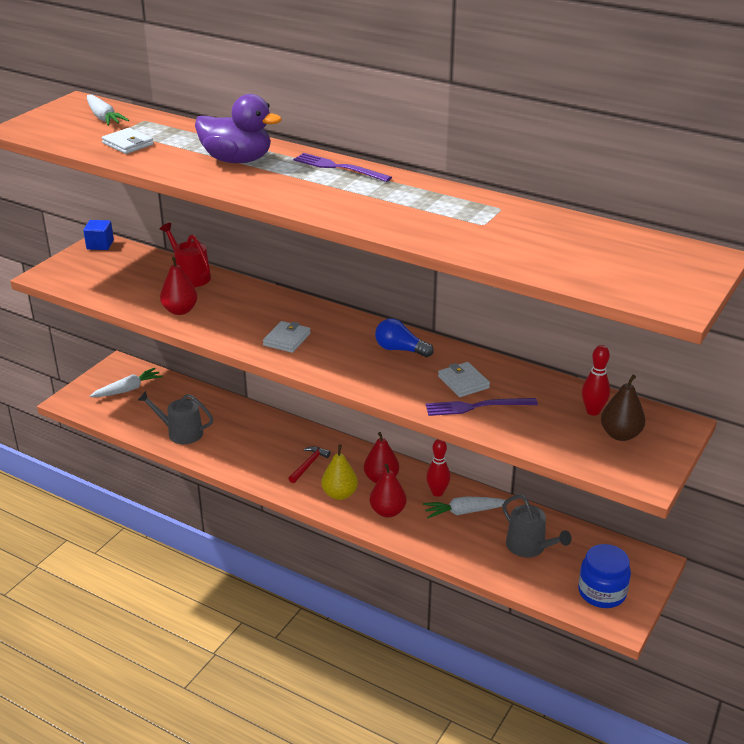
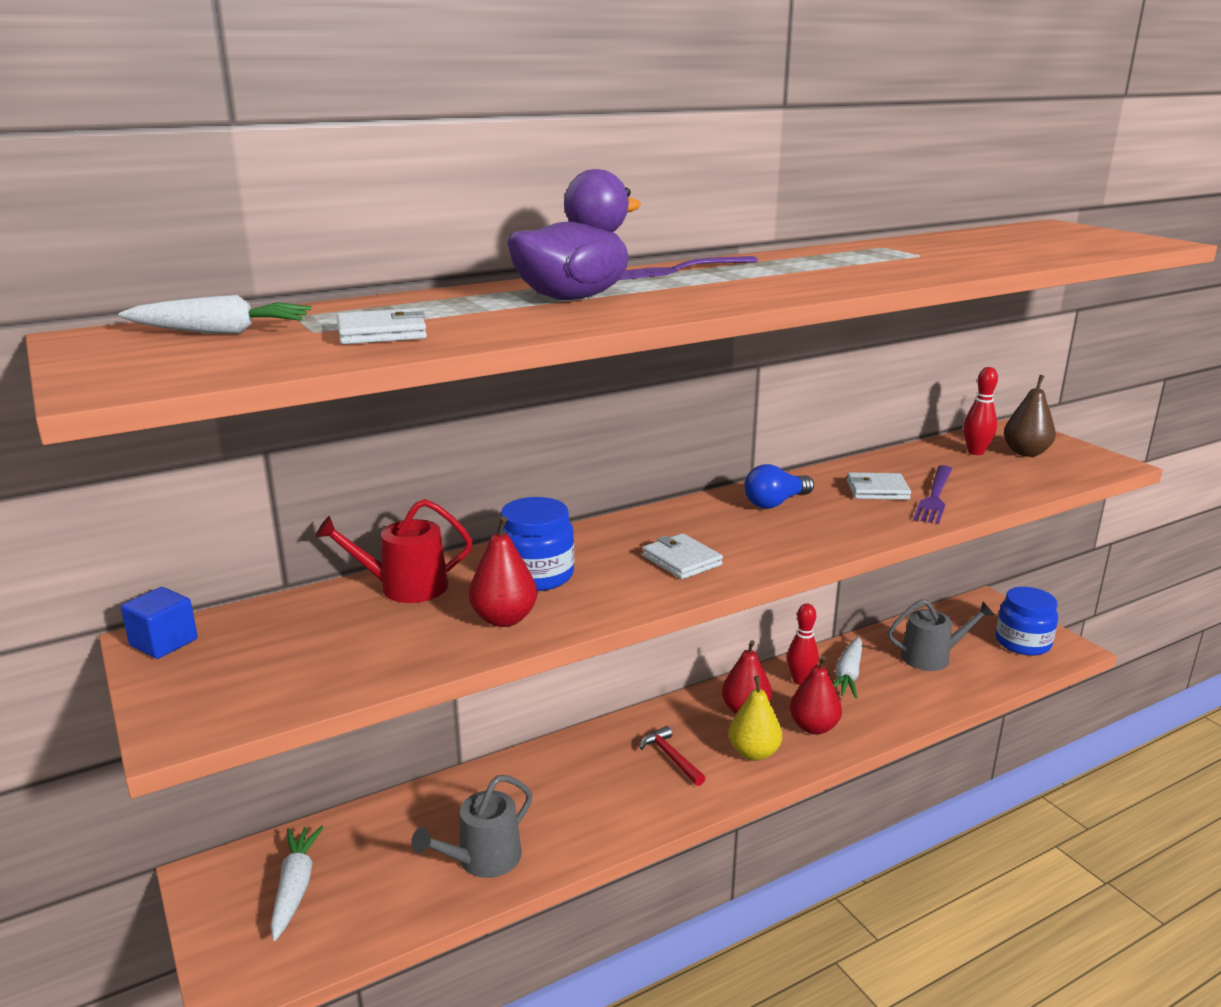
camera: 60 degrees left, 10 degrees down
none -> blue jar [497,497,574,591]

